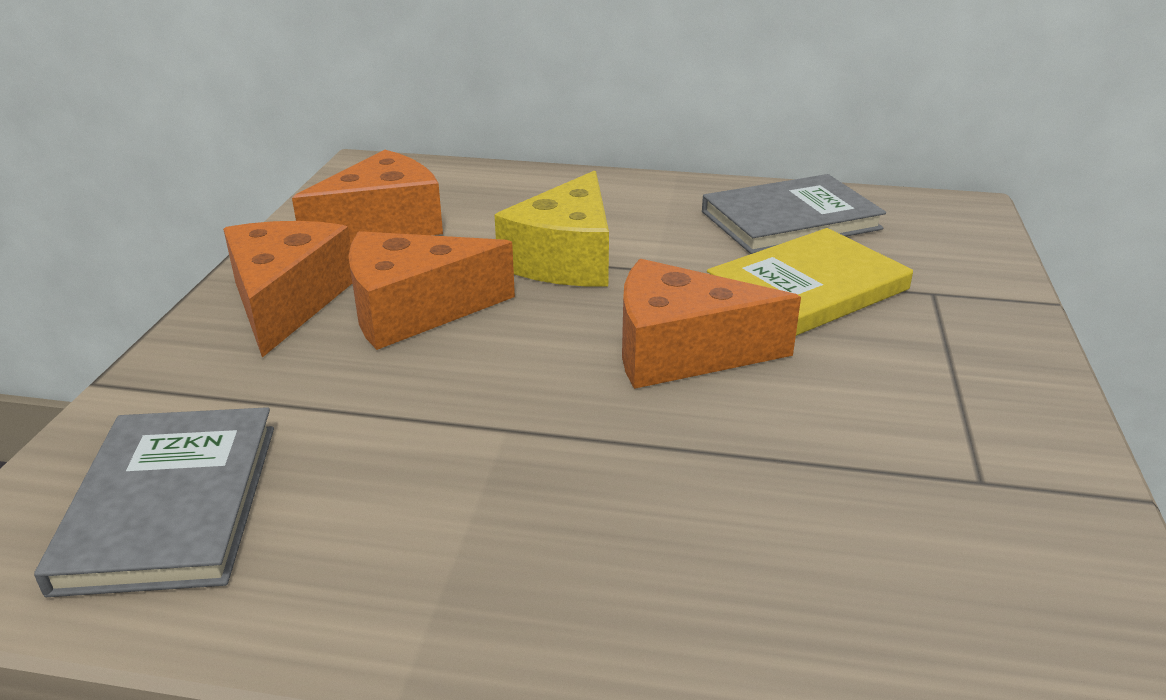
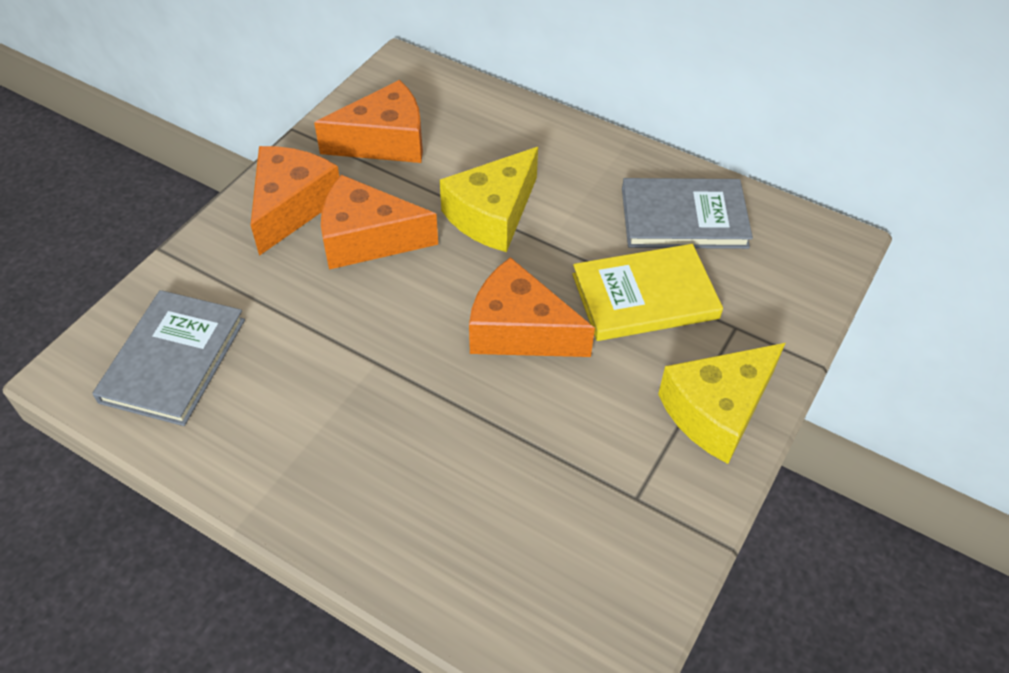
camera: 20 degrees right, 20 degrees up
none -> yellow cheese [658,343,785,464]

